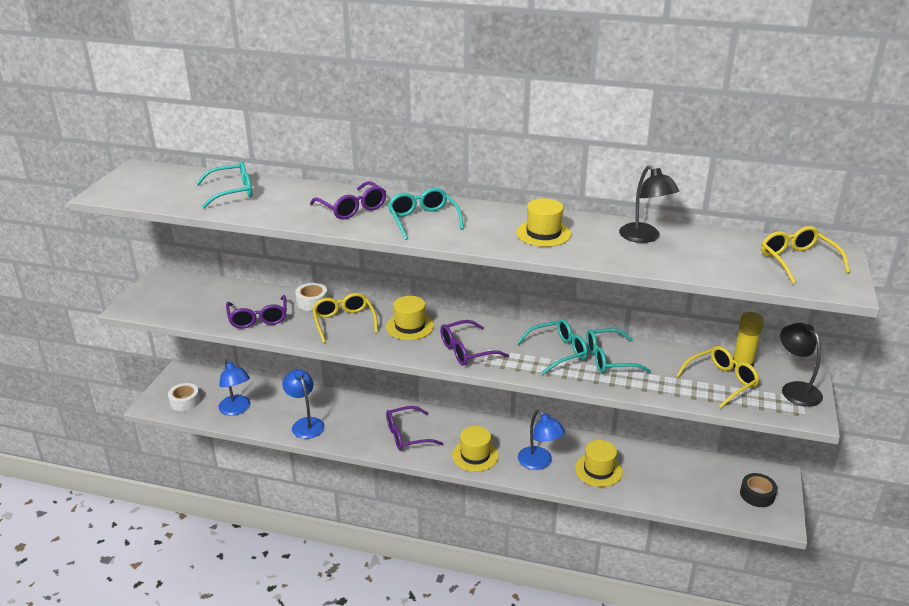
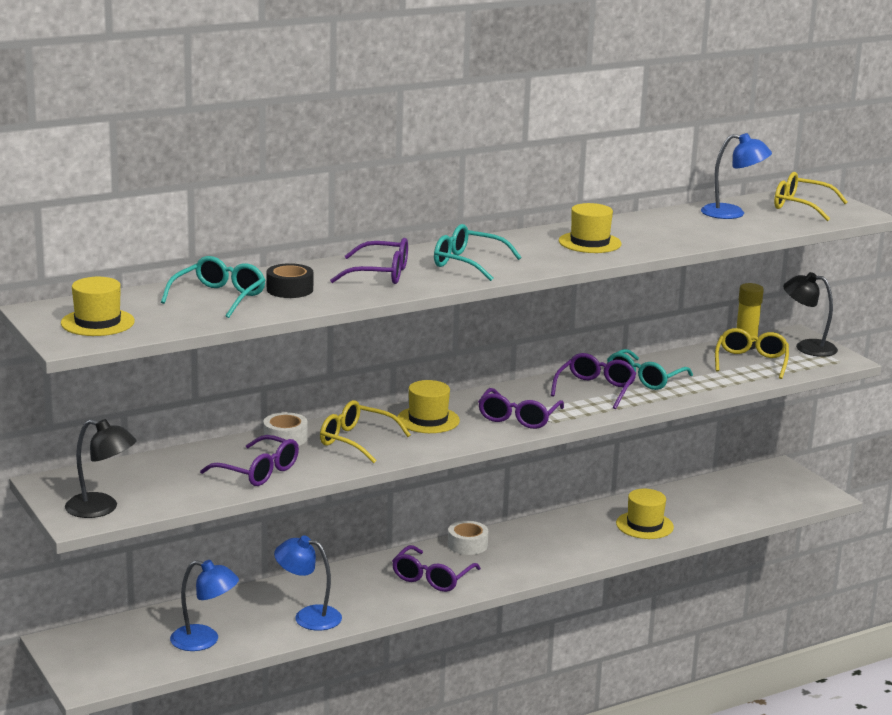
camera: 45 degrees left, 10 degrees down
white tape [168,383,200,411] -> white tape moved to [448,521,488,555]
yellow hat [452,426,499,472] -> yellow hat moved to [61,277,135,336]
turquoise glasses [517,319,588,375] -> purple glasses [551,353,636,409]
blue lamp [518,410,565,470] -> blue lamp moved to [701,133,772,219]
black lamp [619,165,679,243] -> black lamp moved to [65,419,137,518]
black tape [740,473,777,507] -> black tape moved to [267,263,313,298]

